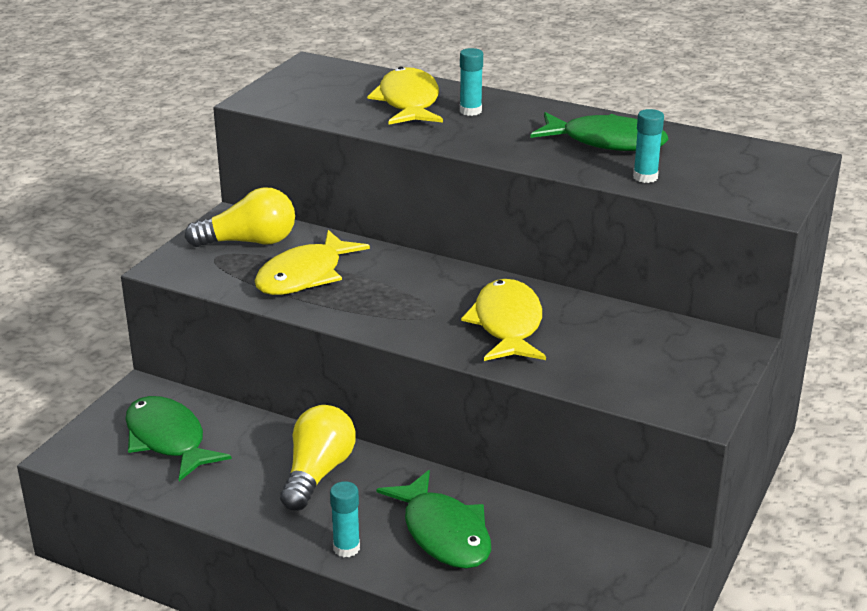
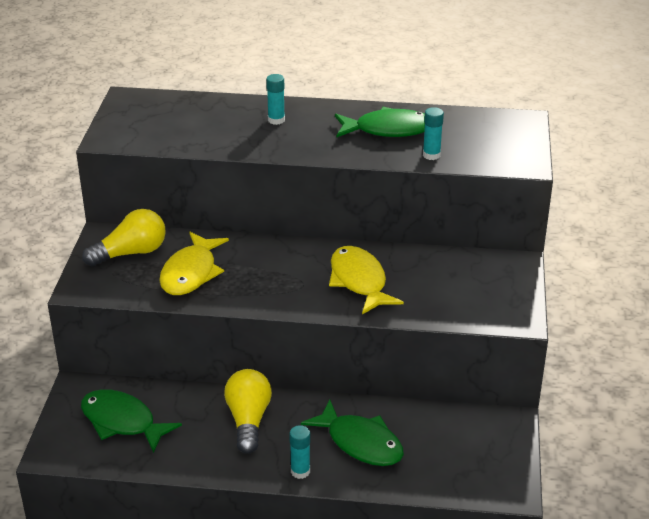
camera: 20 degrees left, 5 degrees up
yellow fish [367,67,443,125] -> none

